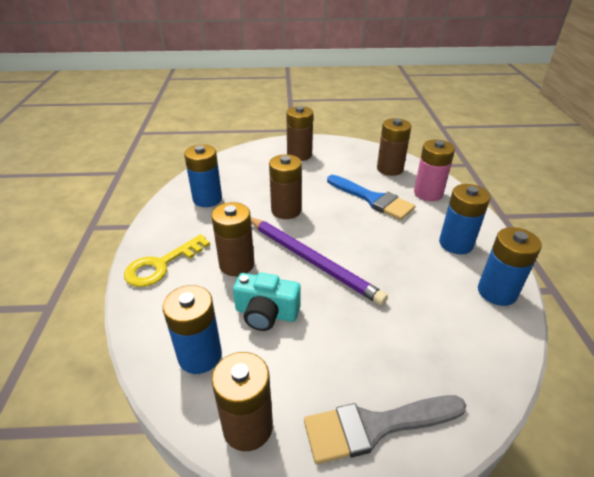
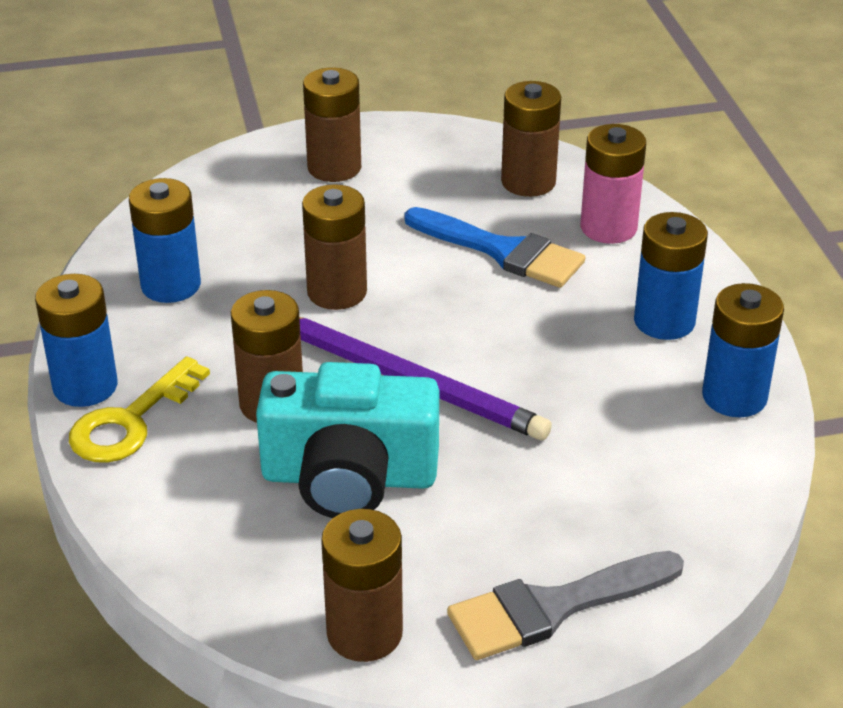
camera: 10 degrees left, 0 degrees up
blue battery [163,285,222,374] -> blue battery moved to [35,274,118,407]
turquoise camera [233,272,301,331] -> turquoise camera [256,362,439,518], size x1.60

